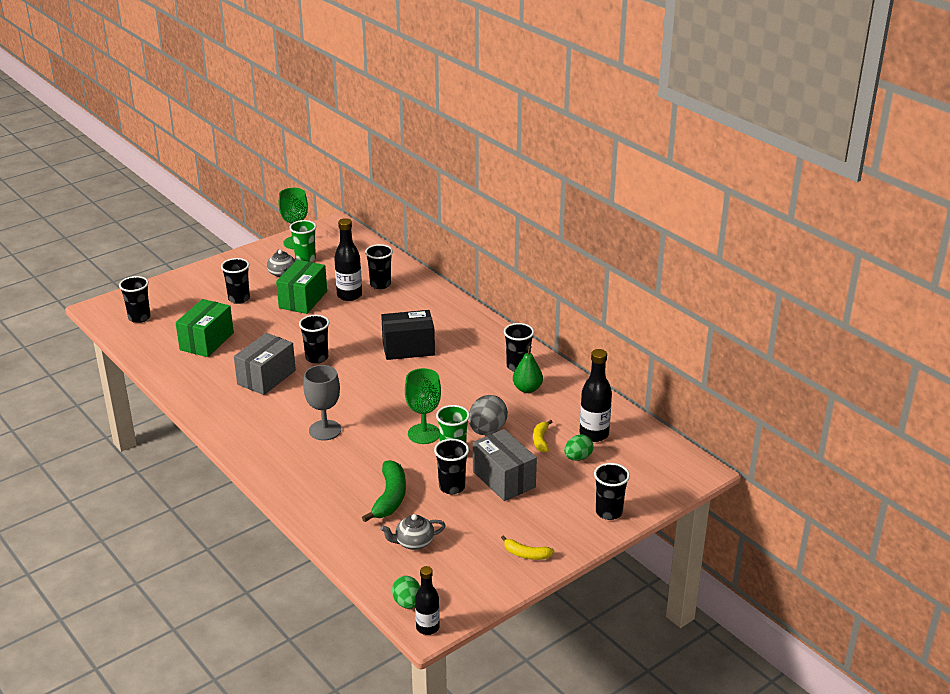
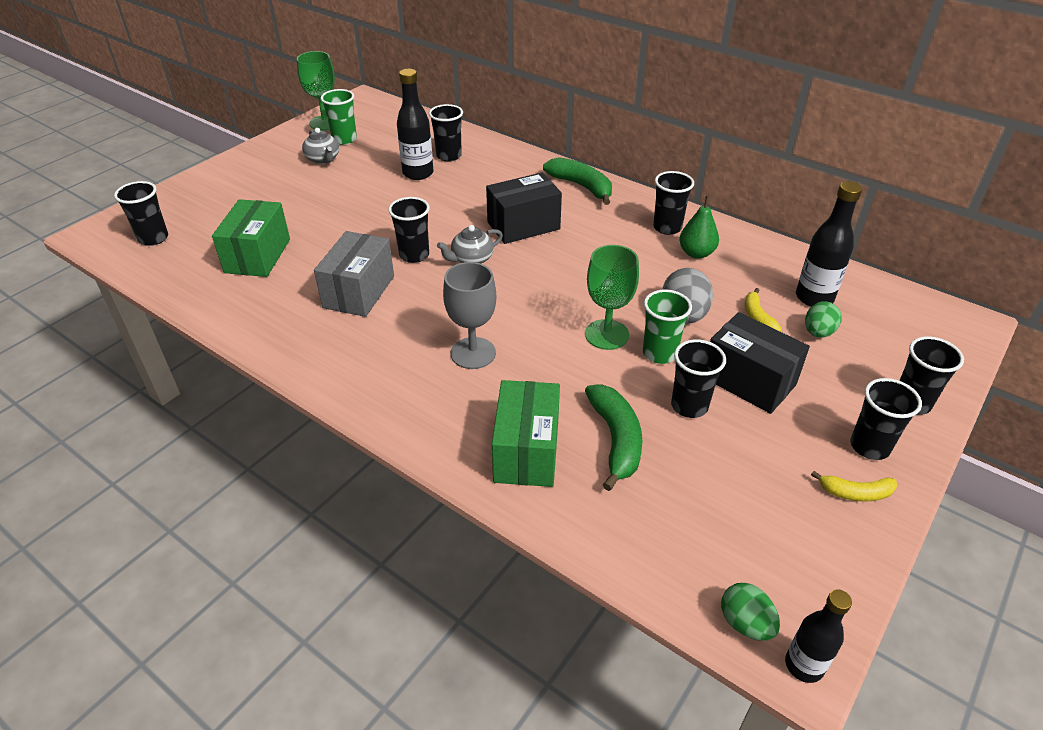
camera: 15 degrees left, 10 degrees up
black cup [221,258,250,304] -> black cup moved to [850,378,922,460]
green box [276,260,327,314] -> green box moved to [492,380,560,487]
grey teapot [380,514,446,550] -> grey teapot moved to [437,225,503,264]
grey box [473,429,537,501] -> black box [710,312,810,414]
none -> green banana [543,157,612,205]

